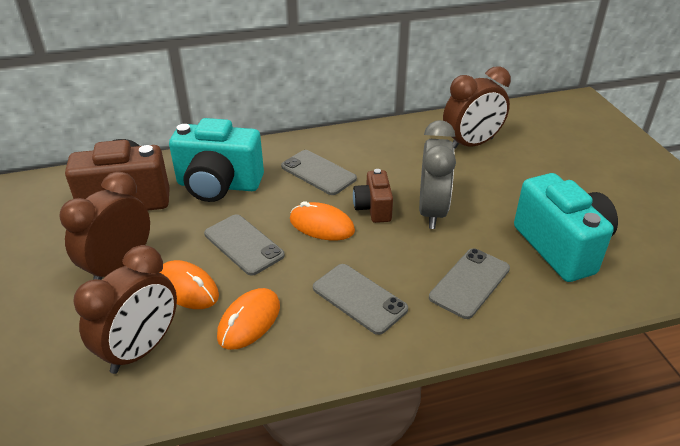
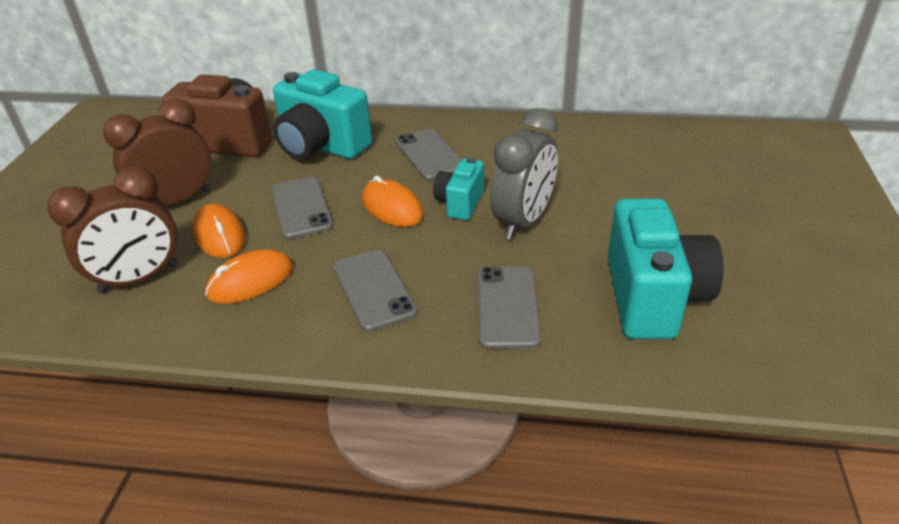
camera: 25 degrees right, 0 degrees up
brown camera [353,169,393,223] -> turquoise camera [433,157,484,220]
grey phone [429,248,510,319] -> grey phone turned 60 degrees counterclockwise [478,266,541,349]
brown clock [443,66,511,150] -> none

